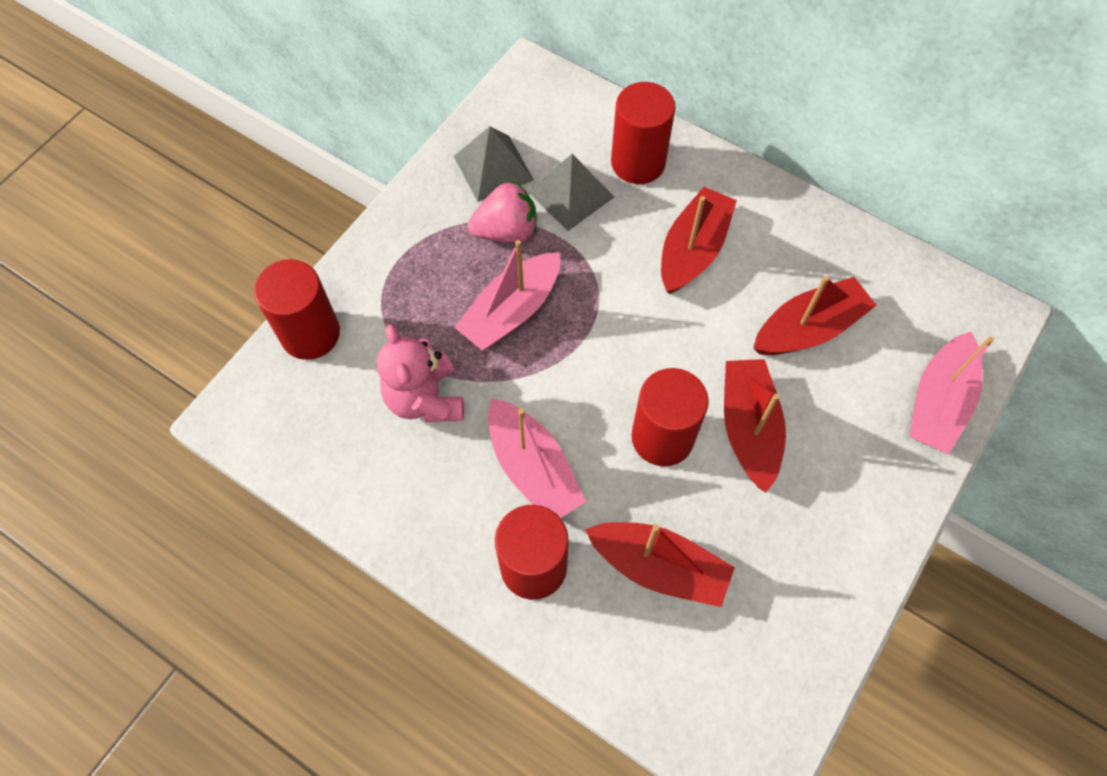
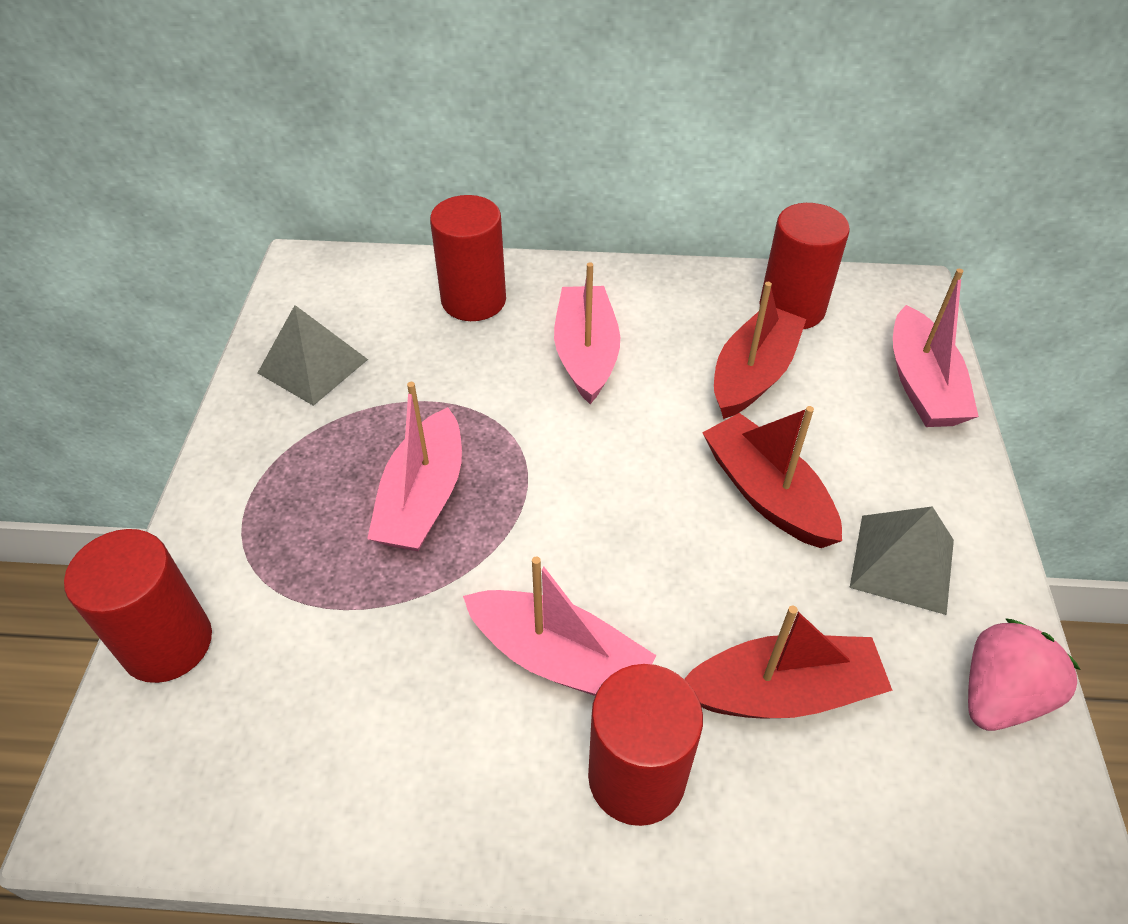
camera: 30 degrees left, 15 degrees down
pink teddy bear [377,324,464,422] -> none
pink strawberry [468,182,537,243] -> pink strawberry moved to [968,618,1081,731]
grey pyramid [528,154,614,231] -> grey pyramid moved to [850,506,954,615]
red cylinder [632,368,709,466] -> red cylinder moved to [759,203,850,329]
red boat [661,187,737,294] -> pink boat [554,262,620,404]

